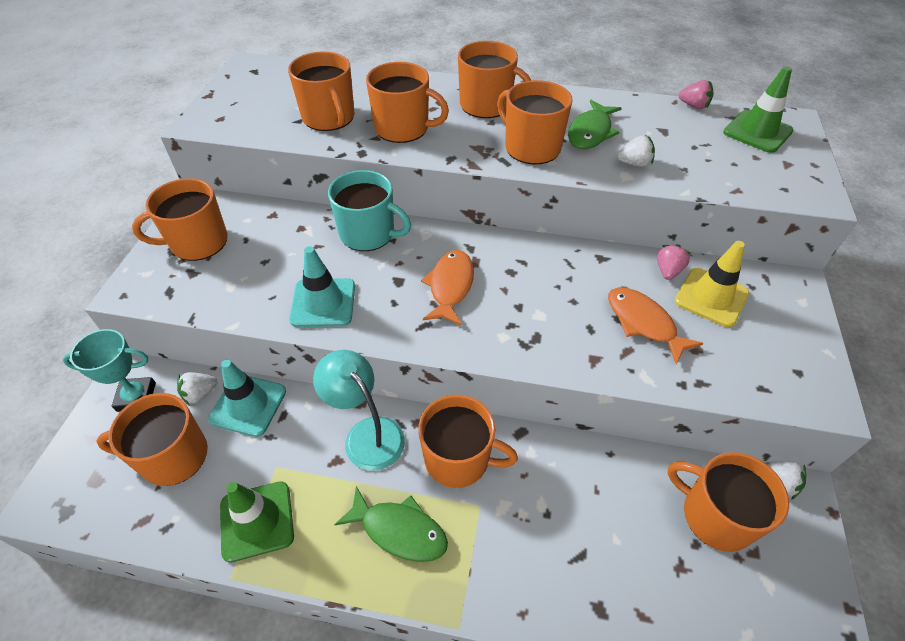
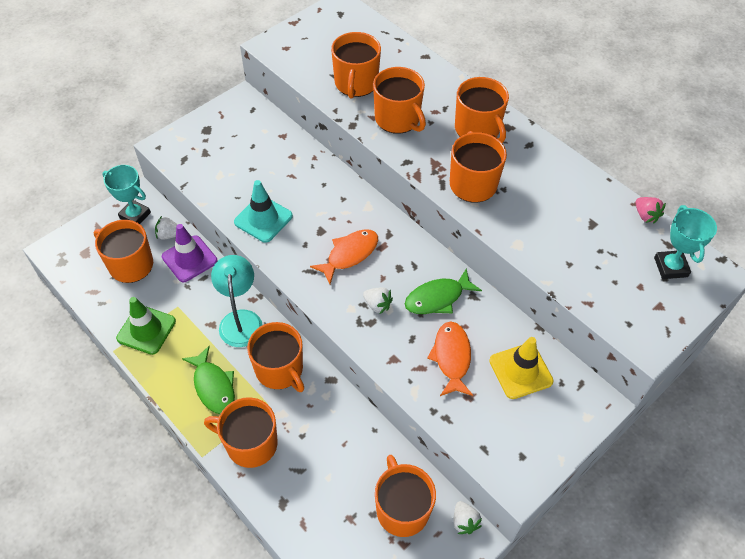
camera: 35 degrees right, 5 degrees up
orange mug [132,178,228,261] -> orange mug moved to [204,397,277,468]
turquoise traffic cone [208,360,286,437] -> purple traffic cone [162,224,218,282]
turquoise mug [328,170,411,251] -> none
green fish [568,100,622,149] -> green fish moved to [405,268,482,314]
white strawberry [617,135,655,167] -> white strawberry moved to [363,288,393,315]
pink strawberry [657,244,691,280] -> none
green traffic cone [723,66,793,153] -> turquoise trophy [654,205,717,279]

